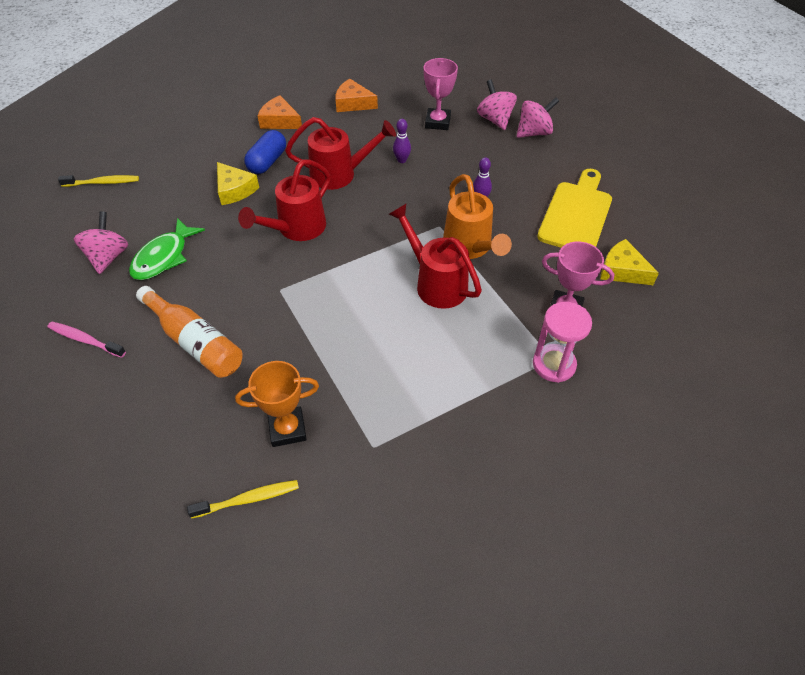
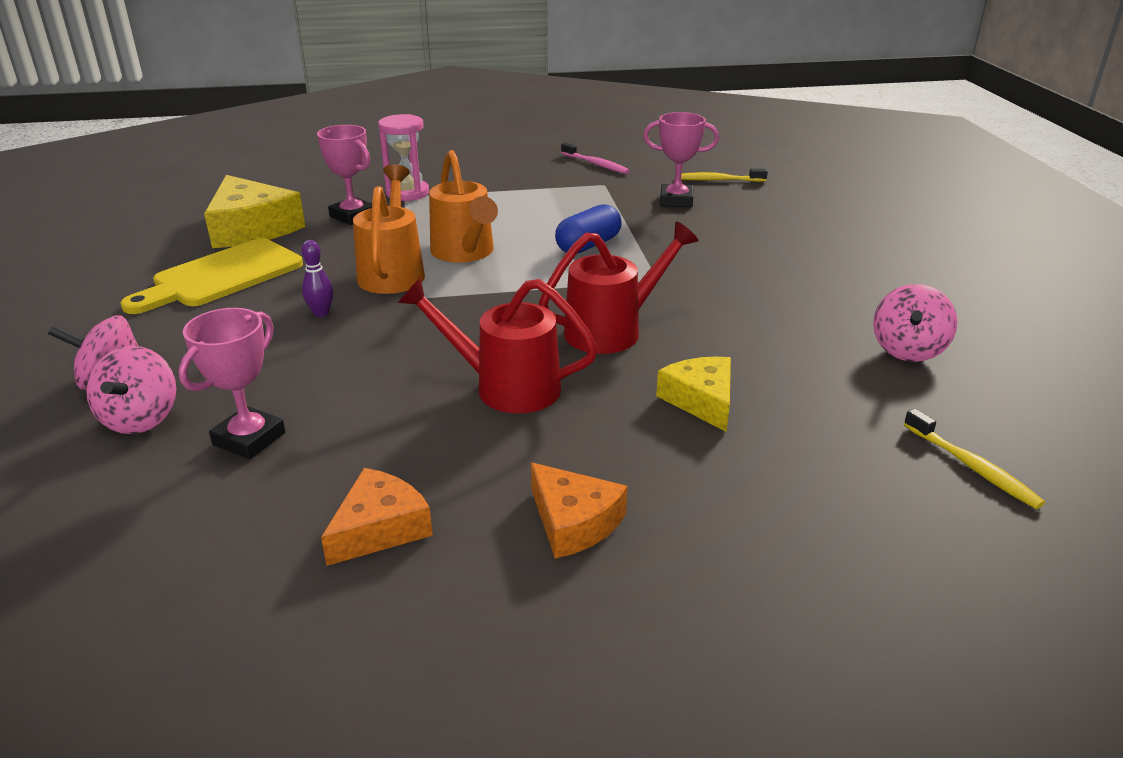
camera: 160 degrees left, 20 degrees down
pink toothbrush [47,322,126,358] -> pink toothbrush moved to [561,143,630,174]
yellow toothbrush [58,175,139,187] -> yellow toothbrush turned 135 degrees counterclockwise [904,408,1045,509]
green fish [129,218,205,280] -> none
orange bottle [136,286,243,378] -> none
orange trophy [235,361,319,447] -> pink trophy [643,112,719,207]
blue capsule [244,130,286,174] -> blue capsule moved to [555,204,622,253]
orange cheese [335,79,378,112] -> orange cheese turned 90 degrees counterclockwise [321,468,433,566]
red watering can [389,204,482,309] -> orange watering can [429,150,498,263]
purple bowling pin [393,119,411,163] -> none
yellow cheese [600,239,659,285] -> yellow cheese [204,175,306,248], size x1.62

